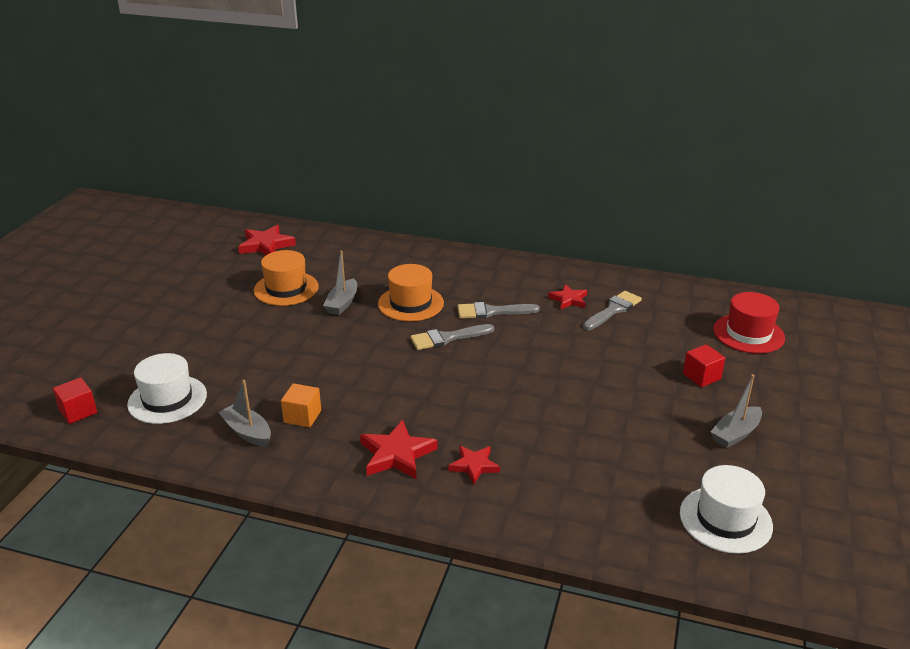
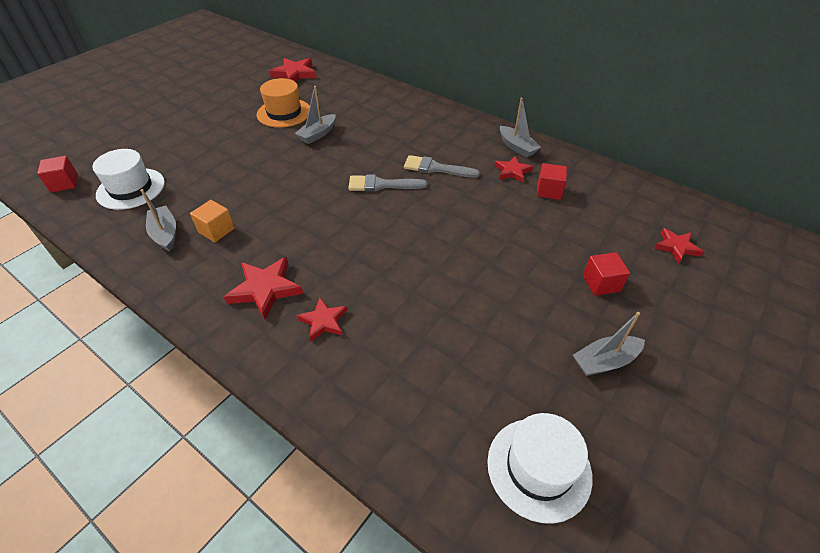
camera: 20 degrees right, 15 degrees up
orange hat [378,264,444,321] -> none
grey brush [583,291,642,330] -> red cube [537,163,567,200]
red hat [713,292,785,354] -> red star [654,228,704,263]
none -> grey boat [500,98,541,158]

